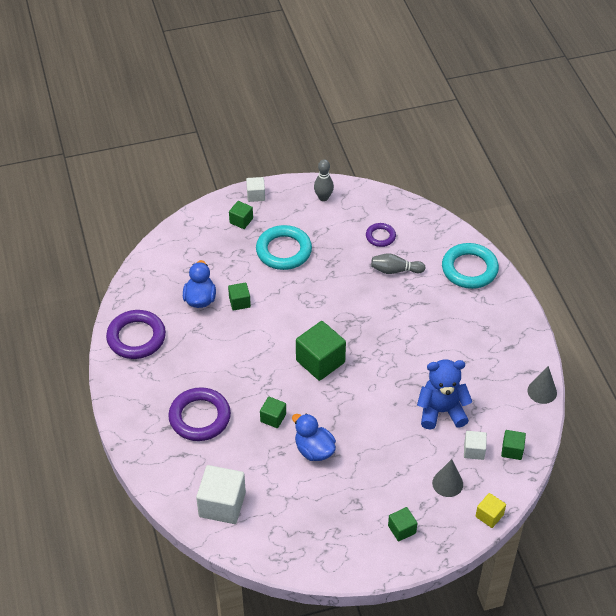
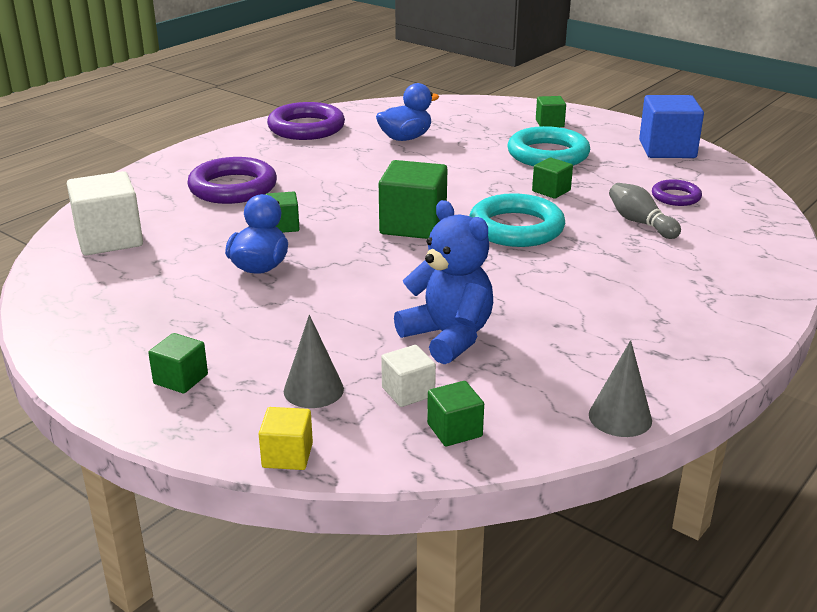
camera: 55 degrees right, 20 degrees down
green cube [228,282,251,311] -> green cube moved to [532,157,573,199]
white cube [246,177,265,202] -> none
grey bowling pin [314,159,334,201] -> blue cube [639,95,704,158]
turquoise ring [442,243,499,289] -> turquoise ring moved to [469,193,565,247]

